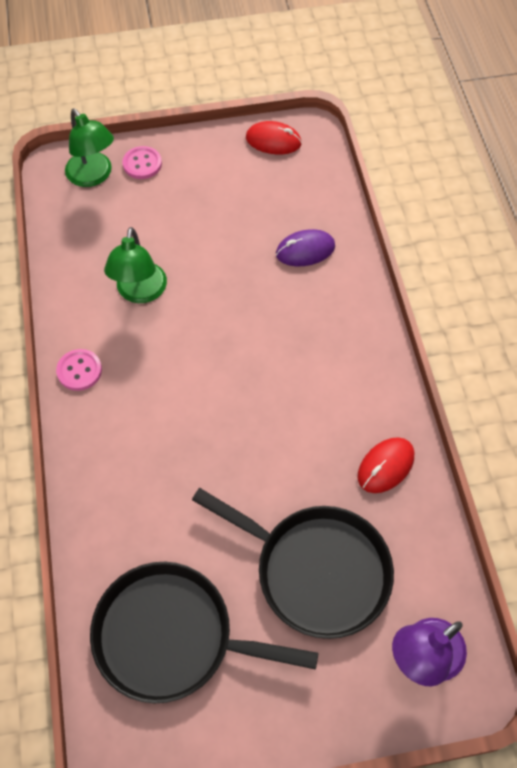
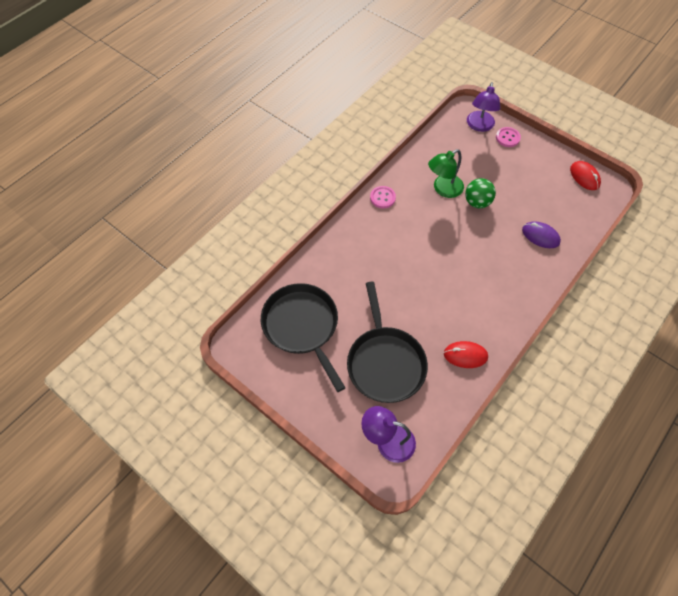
camera: 50 degrees right, 0 degrees up
green lamp [65,108,114,187] -> purple lamp [467,82,500,132]
none -> green ball [465,178,496,208]

